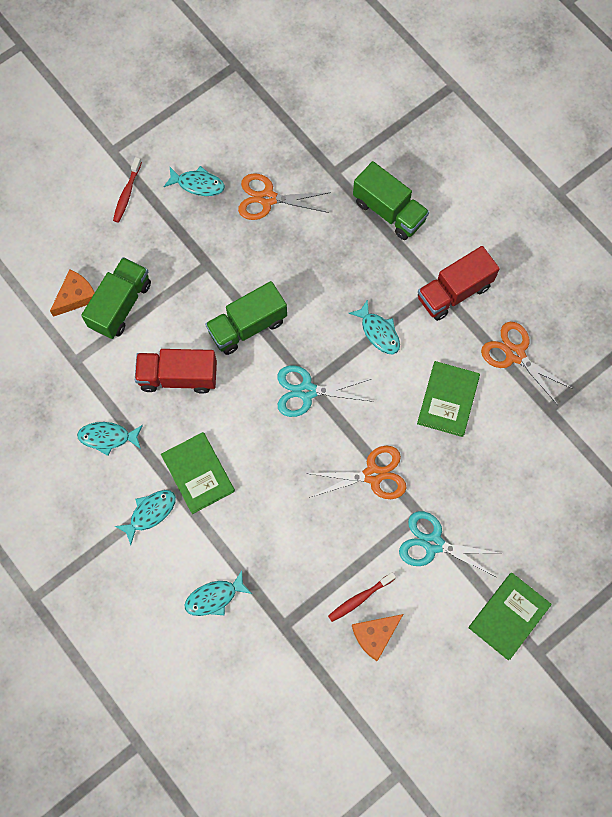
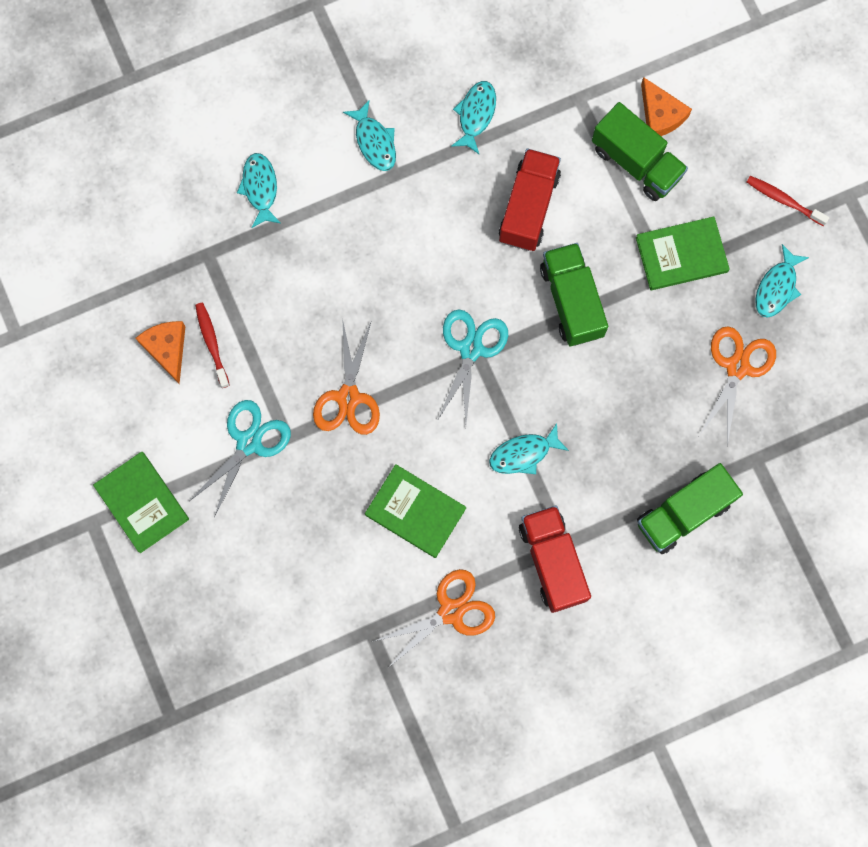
camera: 105 degrees right, 5 degrees up
green book [161,432,235,514] -> green book moved to [636,217,730,290]

